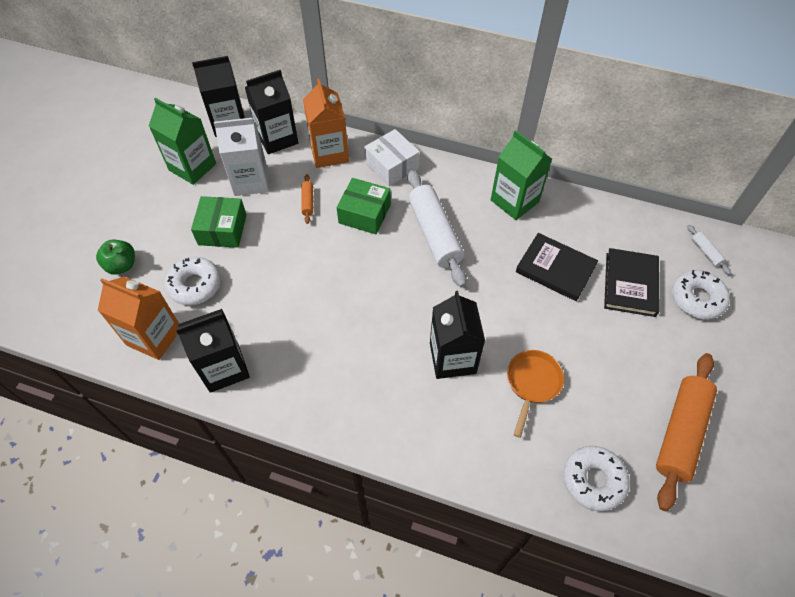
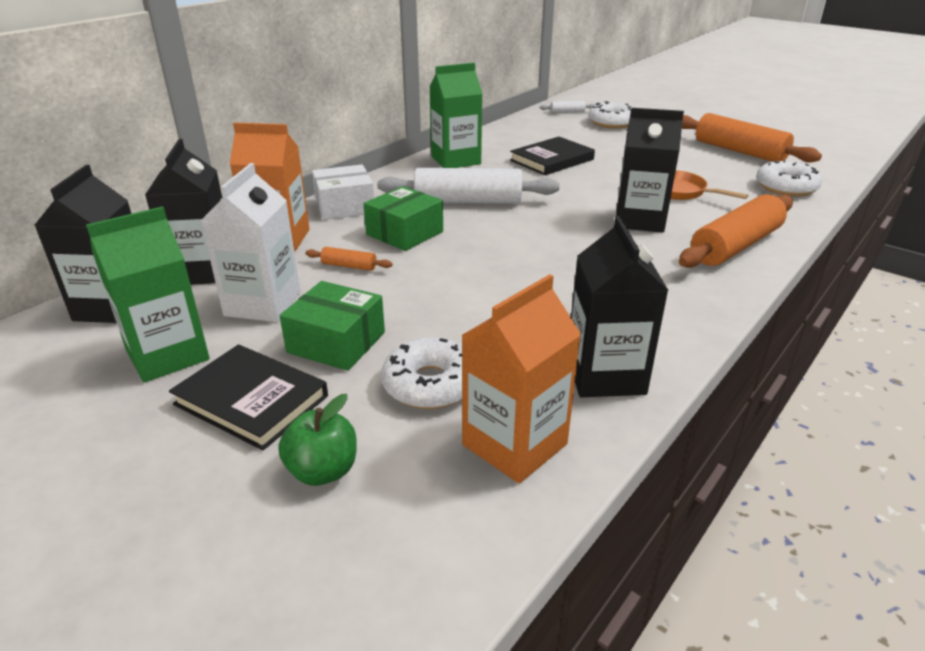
camera: 70 degrees left, 25 degrees down
black book [604,248,659,317] -> black book moved to [169,345,328,450]
none -> orange rolling pin [679,194,793,268]

